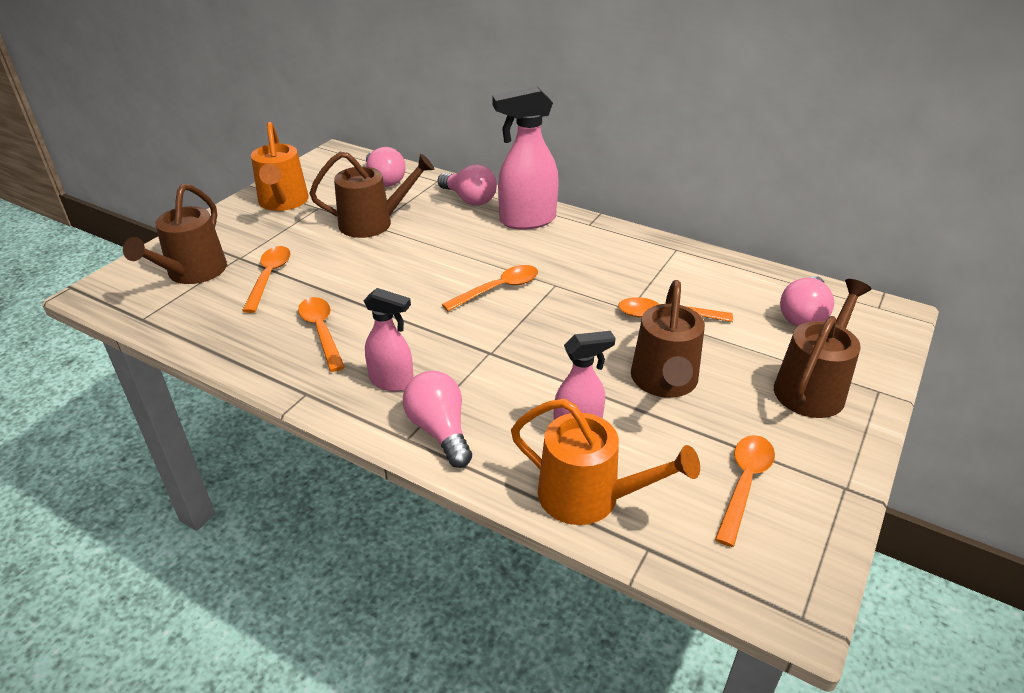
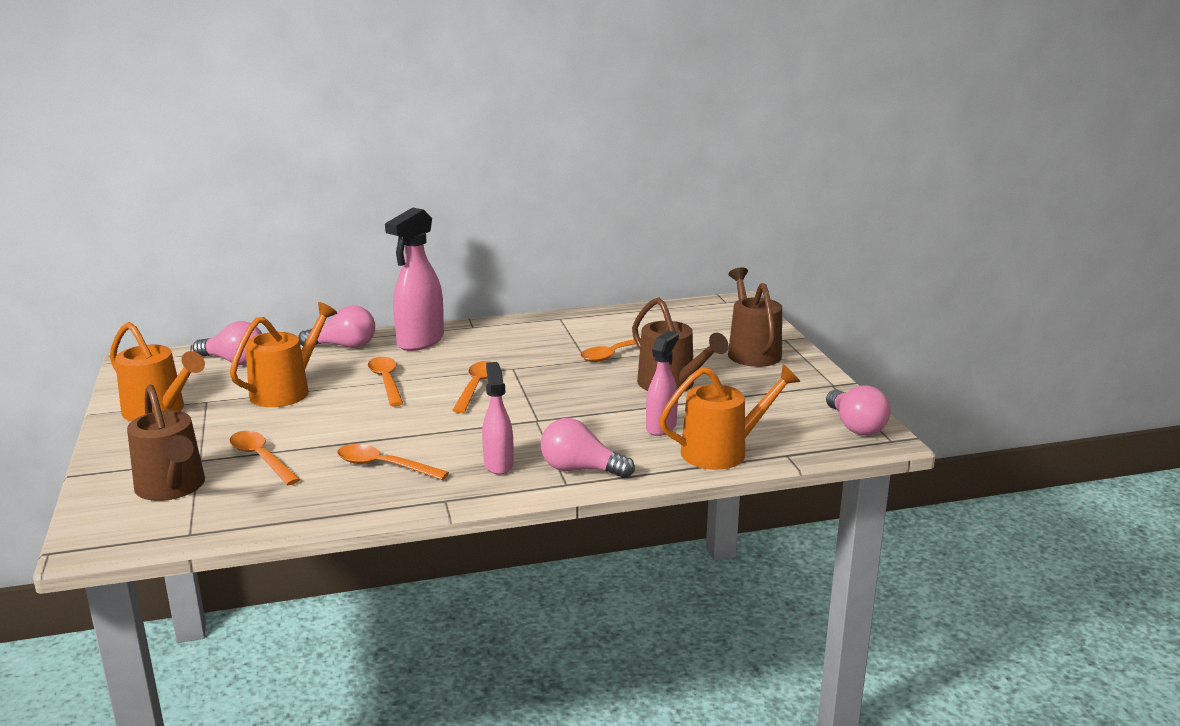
camera: 45 degrees left, 15 degrees down
brown watering can [310,152,434,238] -> orange watering can [230,302,337,407]
pink spray bottle [364,288,413,392] -> pink spray bottle turned 75 degrees counterclockwise [482,362,513,475]
orange spoon [715,435,775,547] -> orange spoon moved to [368,357,403,407]
pink light bulb [780,276,834,327] -> pink light bulb moved to [826,385,891,435]

